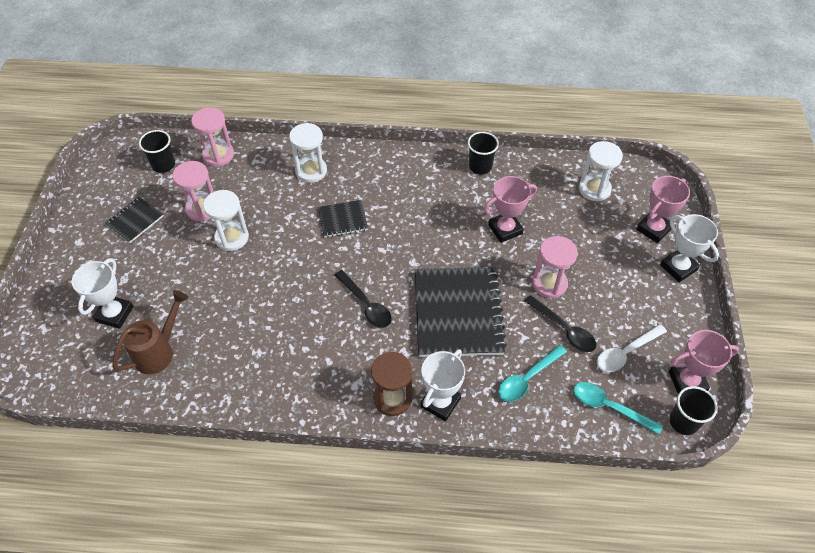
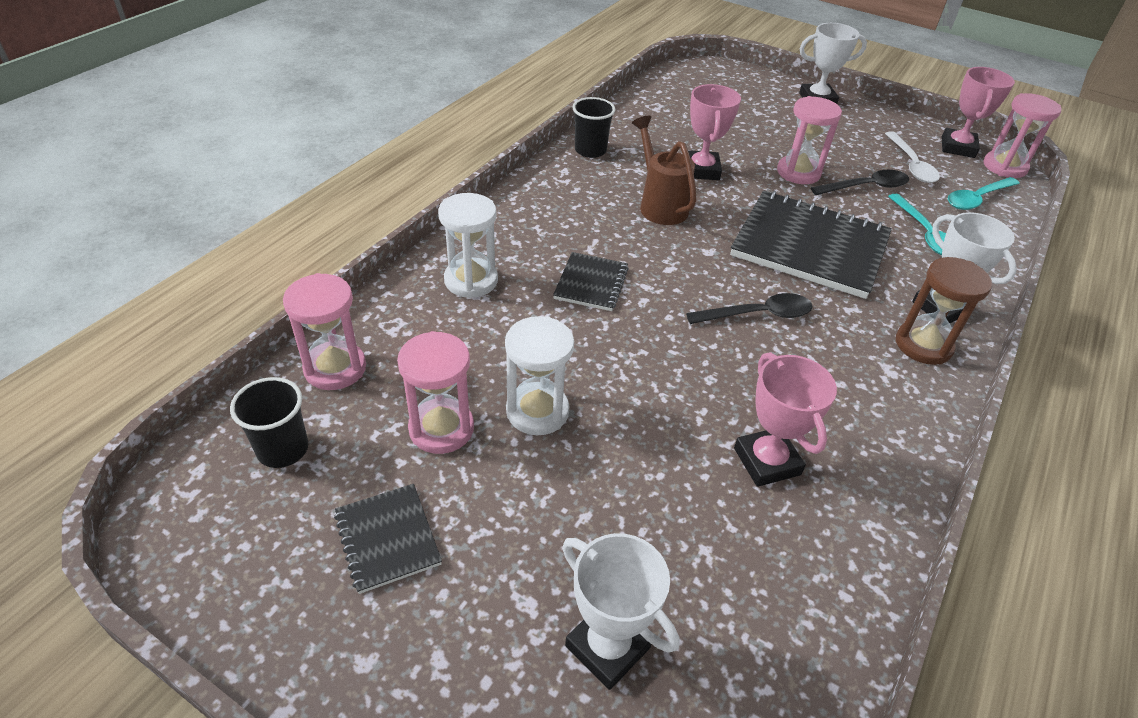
camera: 65 degrees left, 10 degrees down
brown watering can [112,290,188,374] -> brown watering can moved to [632,116,696,225]
white hourglass [579,141,623,202] -> none
pink trophy [636,176,690,243] -> pink trophy moved to [734,352,837,487]
black cup [669,386,718,435] -> pink hourglass [984,93,1062,178]

